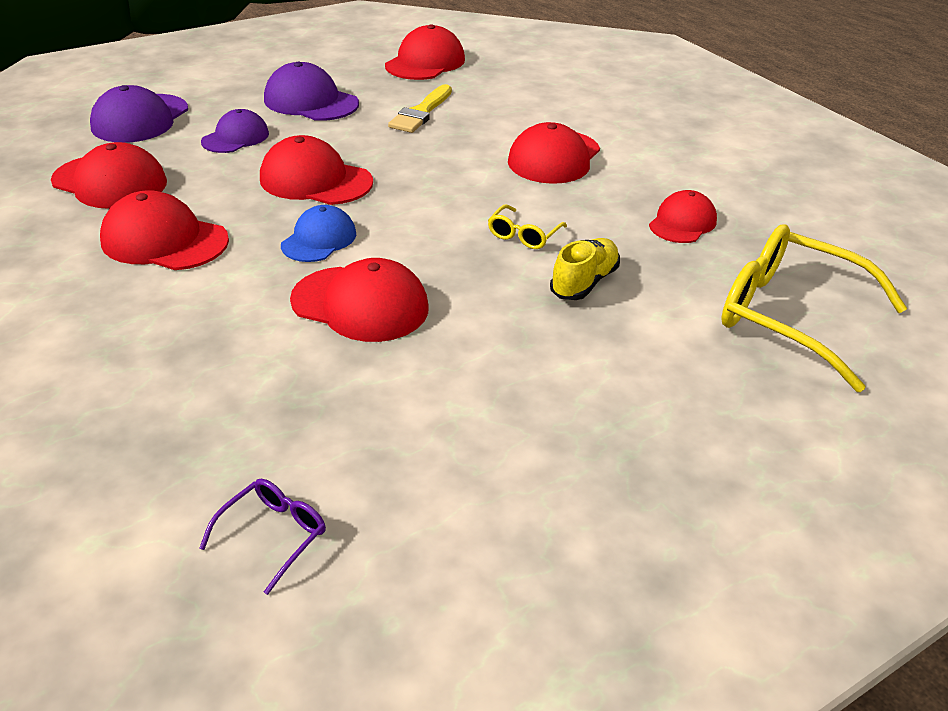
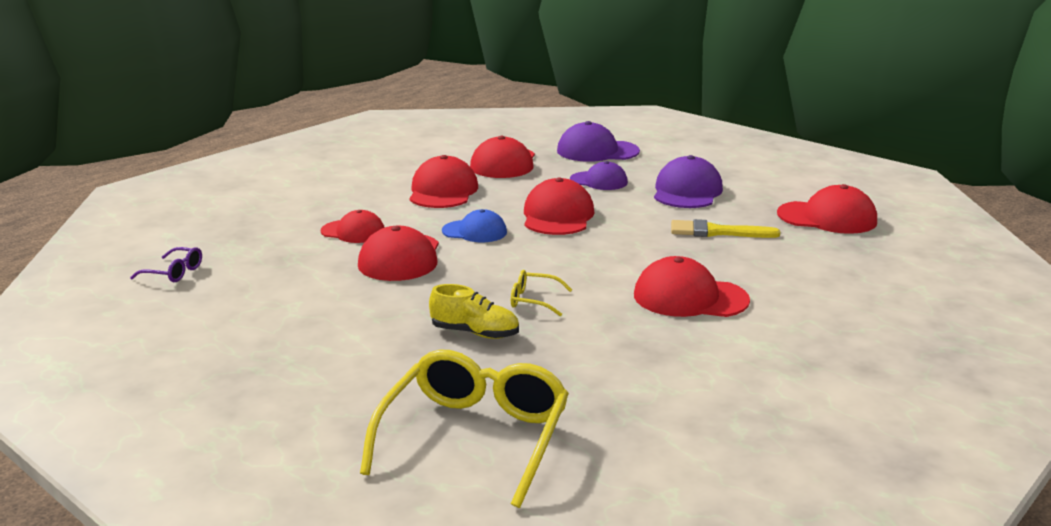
camera: 75 degrees right, 15 degrees down
red cap [649,190,717,243] -> red cap moved to [321,210,385,243]

